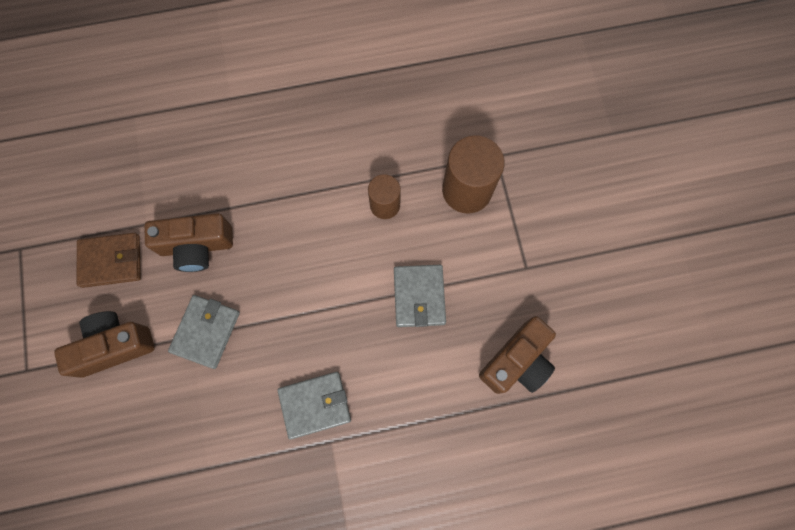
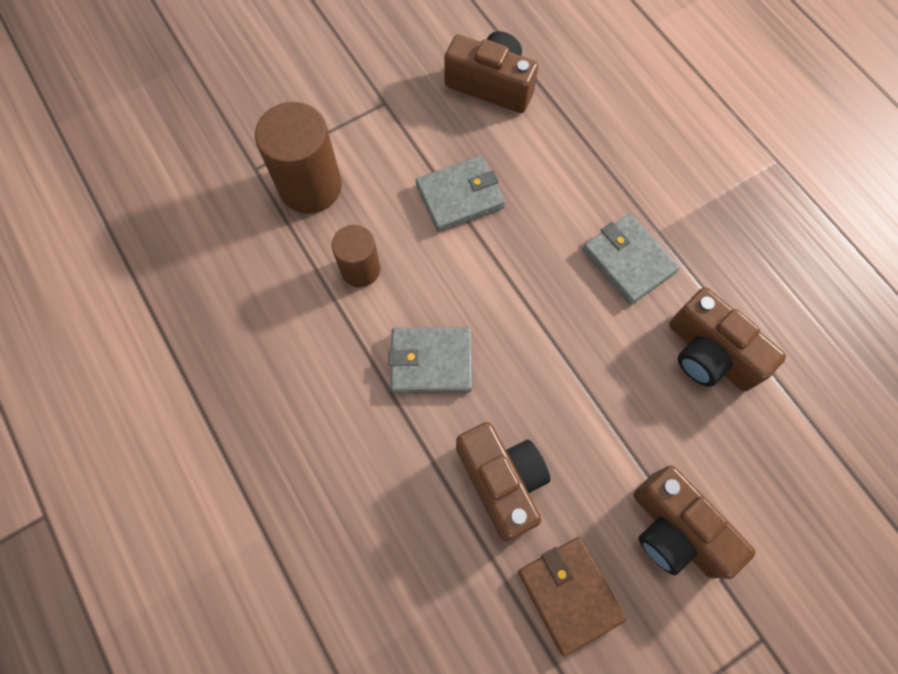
camera: 110 degrees left, 5 degrees down
grey wallet [168,295,240,369] -> grey wallet moved to [388,327,473,393]
none -> brown camera [669,287,786,391]

